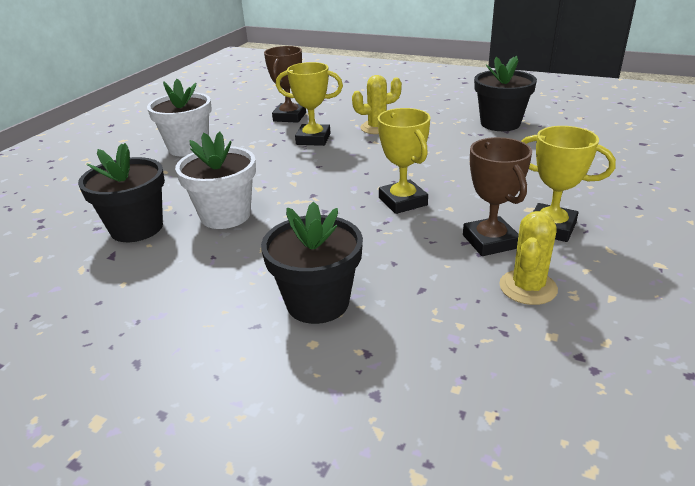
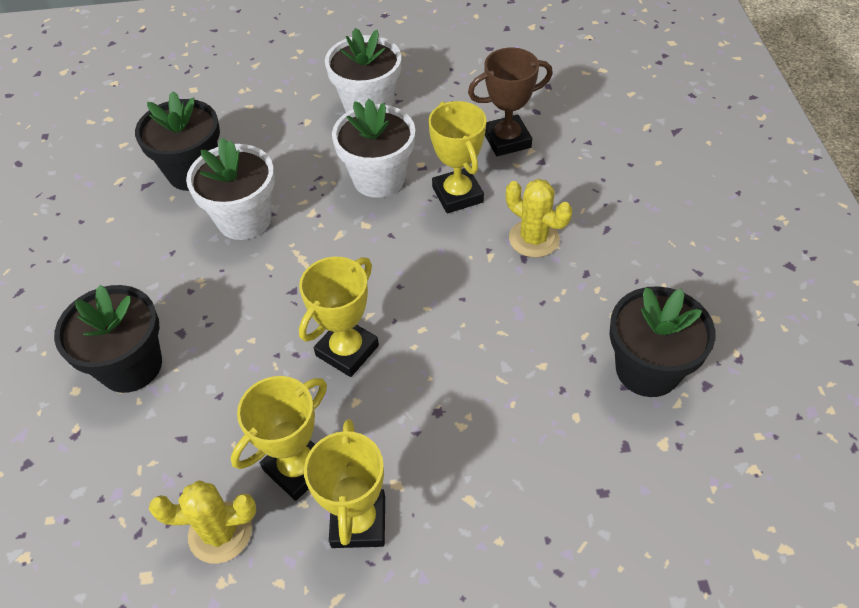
camera: 60 degrees right, 20 degrees up
brown trophy [463,137,532,256] -> yellow trophy [231,376,327,501]
none -> white flower pot [332,99,415,198]

